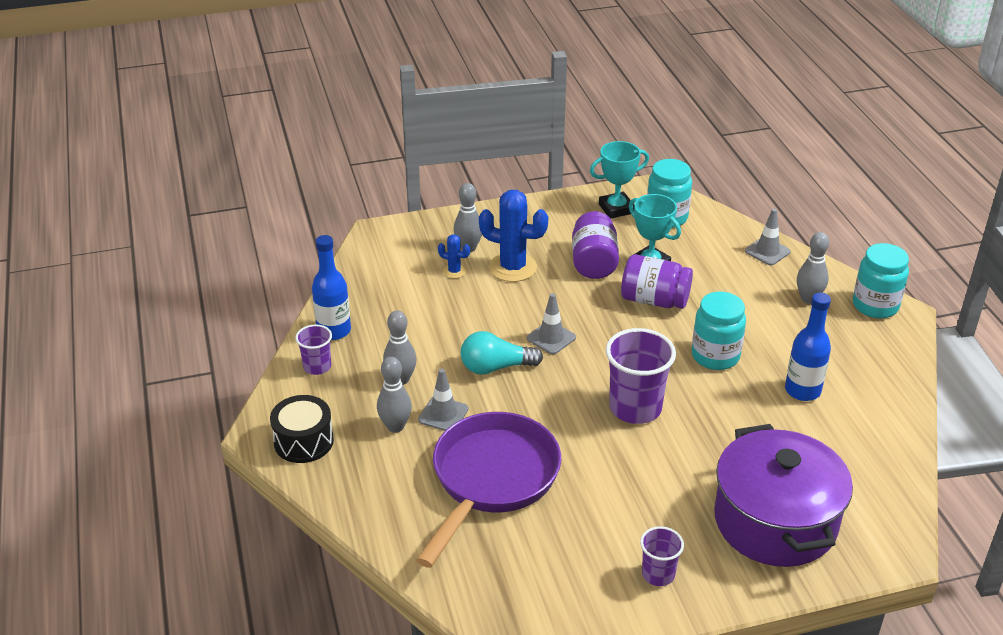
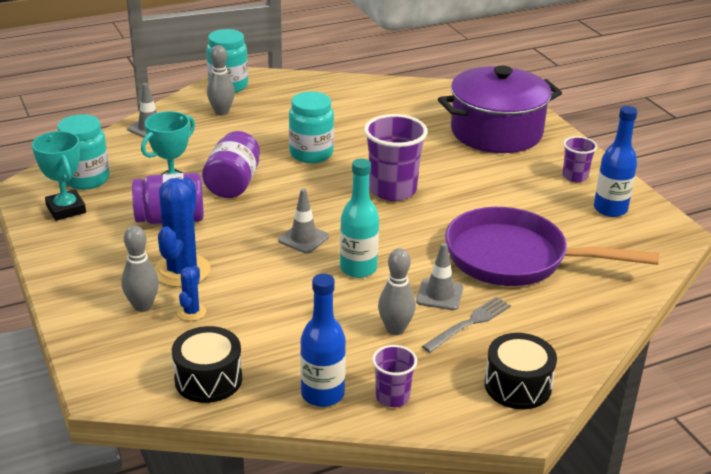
camera: 100 degrees left, 5 degrees down
grey bowling pin [377,357,412,433] -> grey fork [422,297,511,353]
turquoise light bulb [461,331,543,375] -> turquoise bottle [340,158,379,278]
blue bottle [785,292,831,401] -> blue bottle moved to [594,106,638,217]
none -> black drum [172,326,242,403]

